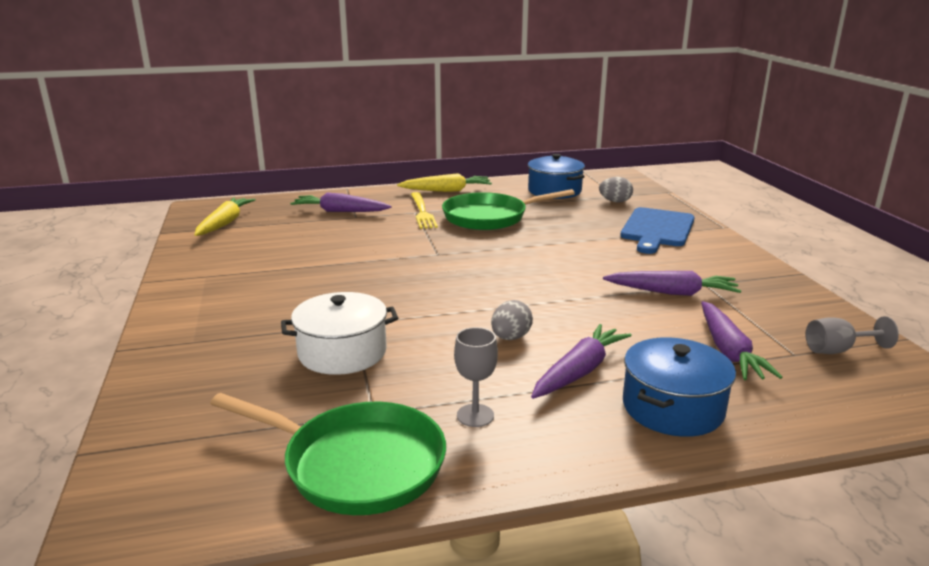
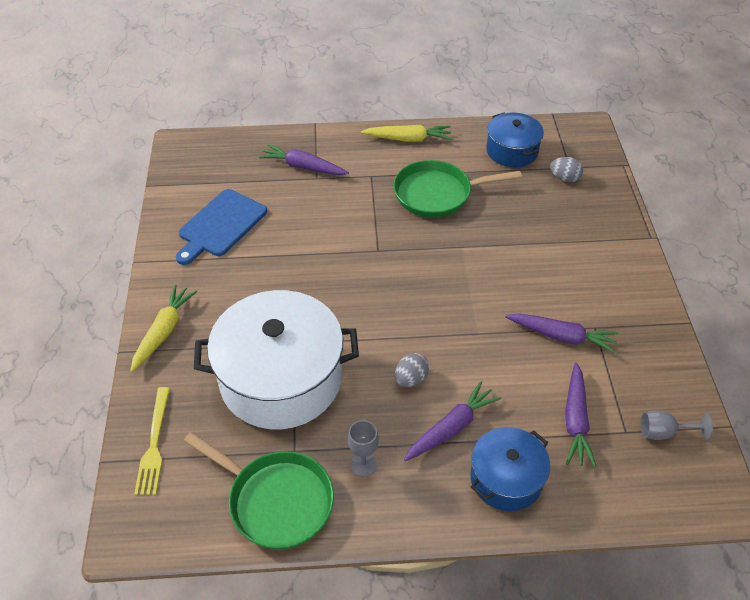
camera: 10 degrees right, 25 degrees up
yellow carrot [194,198,256,236] -> yellow carrot moved to [130,285,197,372]
white pot [281,292,398,375] -> white pot [194,290,359,429], size x1.84
yellow fork [411,192,438,229] -> yellow fork moved to [134,387,170,495]
blue cutting board [620,207,695,254] -> blue cutting board moved to [176,189,267,265]

